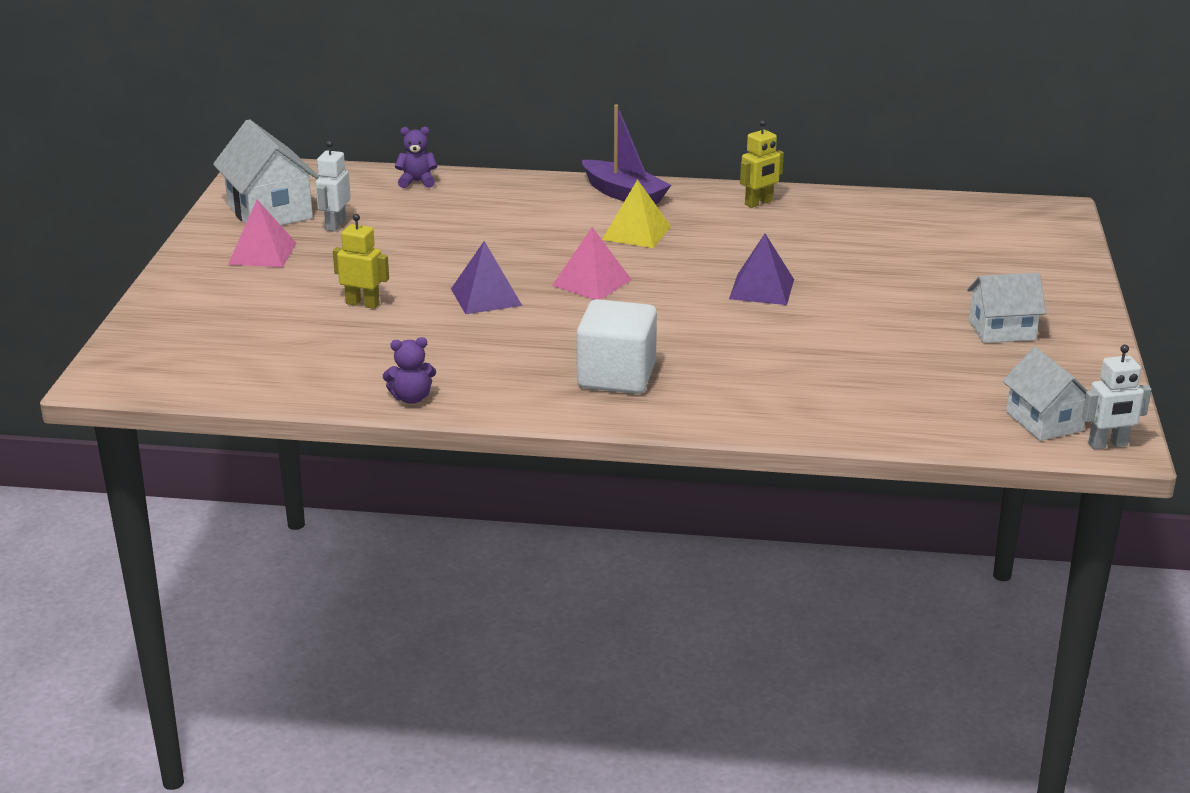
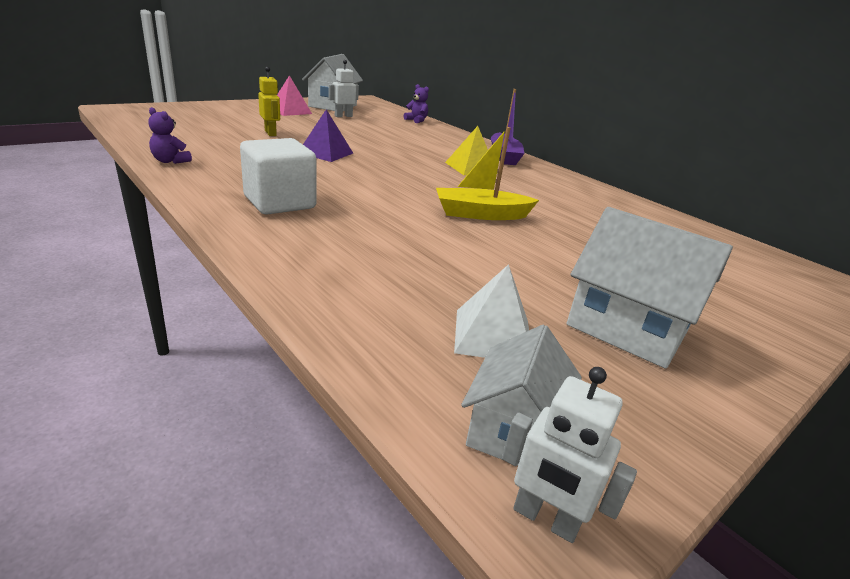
camera: 40 degrees right, 0 degrees up
pink pyramid [552,227,632,300] -> none
purple pyramid [729,234,794,305] -> yellow boat [436,127,539,220]
yellow robot [740,120,784,208] -> none
white house [967,273,1046,343] -> white house [567,207,733,369], size x1.54
none -> white pyramid [454,264,529,358]

